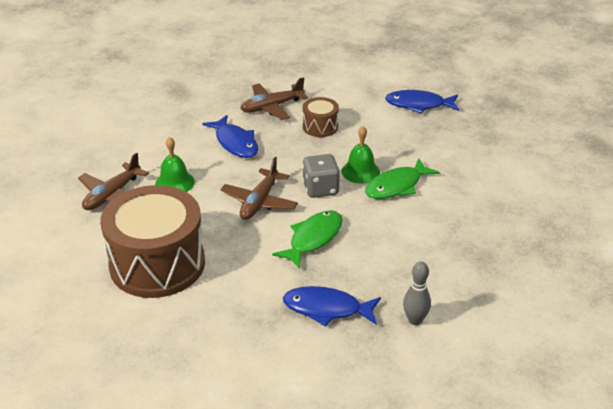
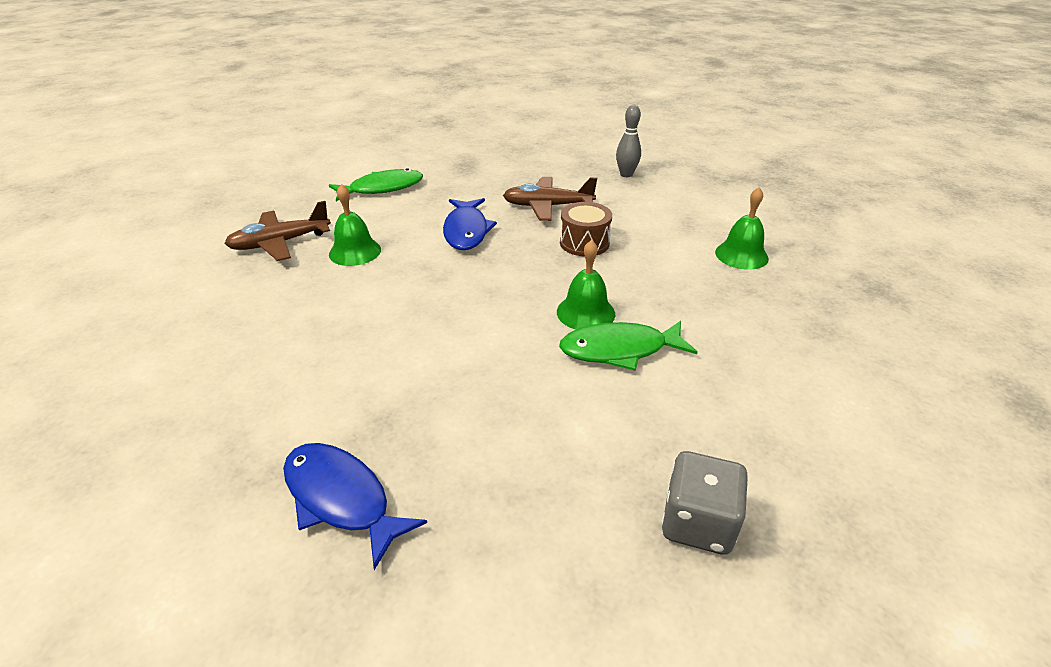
camera: 30 degrees right, 0 degrees up
brown drum [100,185,205,298] -> none
brown plane [220,157,298,220] -> none
green fish [272,210,343,269] -> green fish moved to [329,168,423,201]
grey dice [302,154,340,198] -> grey dice moved to [662,451,748,555]
blue fish [385,90,459,114] -> green bell [715,187,769,270]
grey bowling pin [403,262,431,325] -> grey bowling pin moved to [616,105,641,177]

